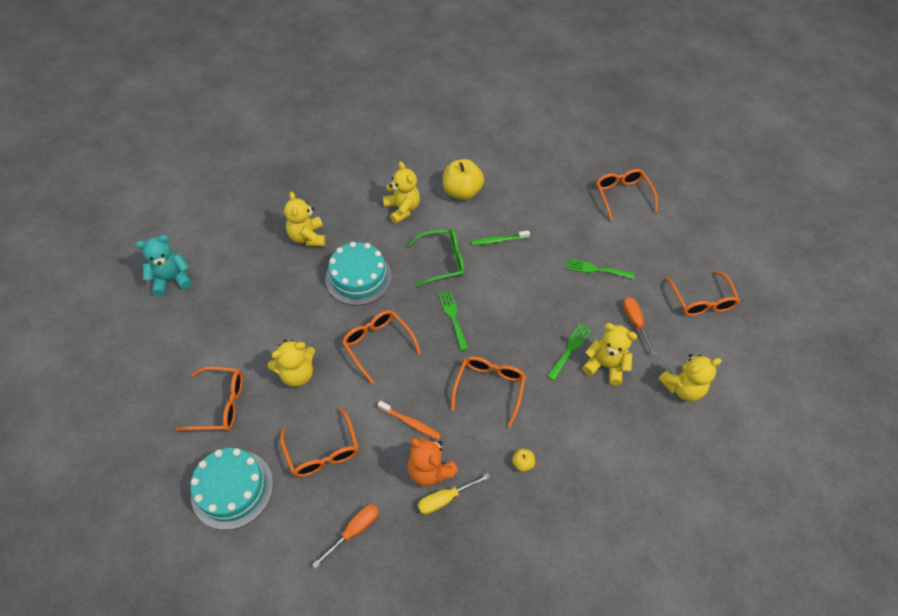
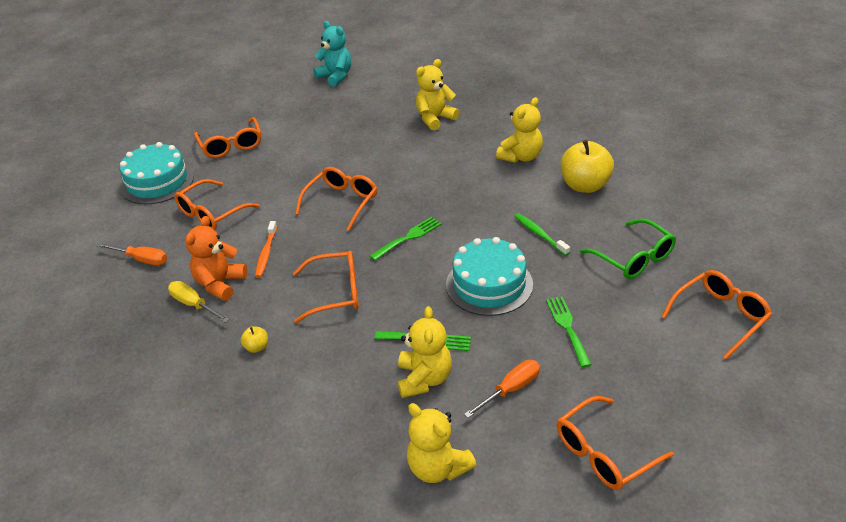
camera: 70 degrees right, 15 degrees down
yellow teddy bear [268,340,315,387] -> none
turquoise cake [325,242,392,305] -> turquoise cake moved to [446,237,533,316]
green glasses [407,229,464,287] -> green glasses moved to [580,218,676,279]

